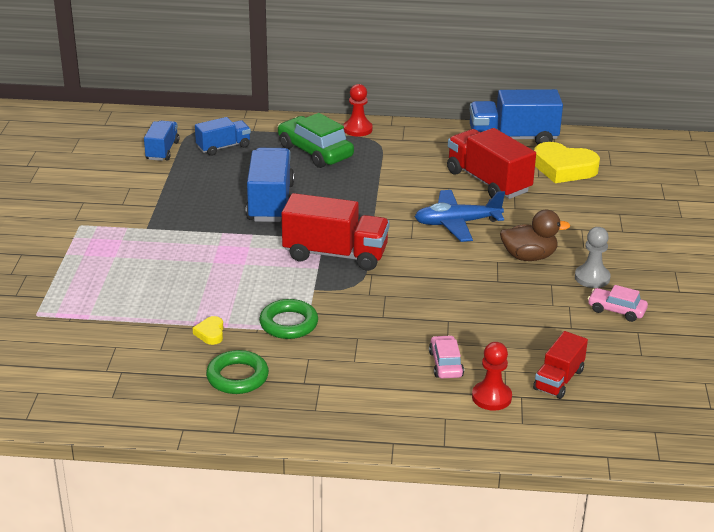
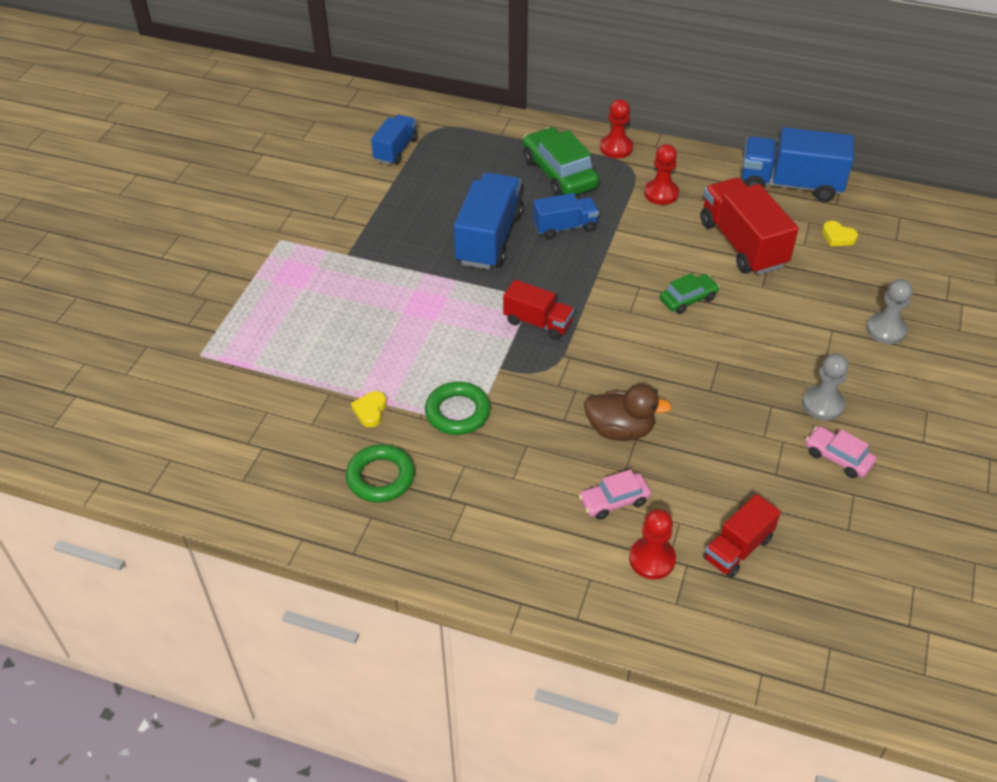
camera: 15 degrees right, 15 degrees up
blue truck [195,117,251,156] -> blue truck moved to [533,193,599,239]
red truck [282,193,389,271] -> red truck [503,280,574,340], size x0.59
blue plane [415,190,505,242] -> green car [660,273,720,314]
pink car [429,335,464,378] -> pink car turned 120 degrees counterclockwise [579,469,651,520]
brown duck [500,210,570,261] -> brown duck moved to [584,384,672,441]
yellow heart [534,142,600,183] -> yellow heart [822,221,858,246], size x0.45
none -> red pawn [644,144,679,205]
none -> grey pawn [866,279,913,344]

